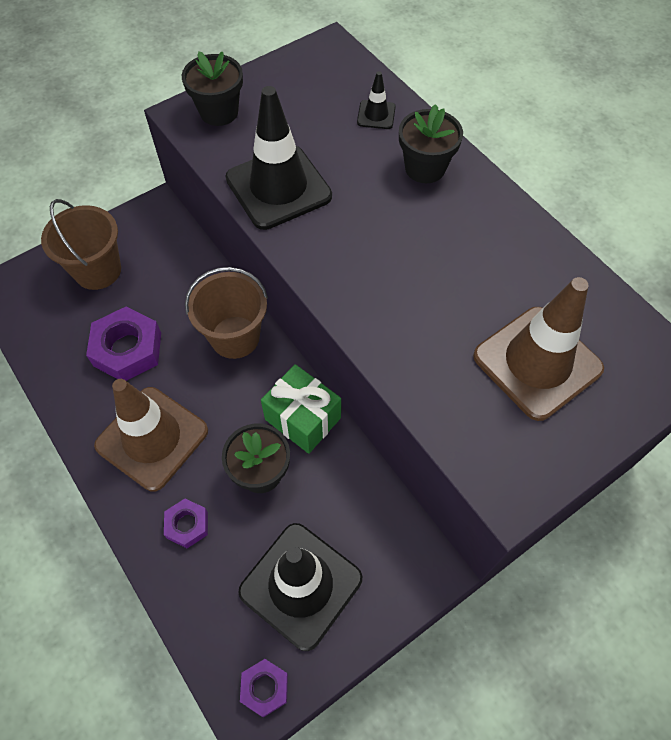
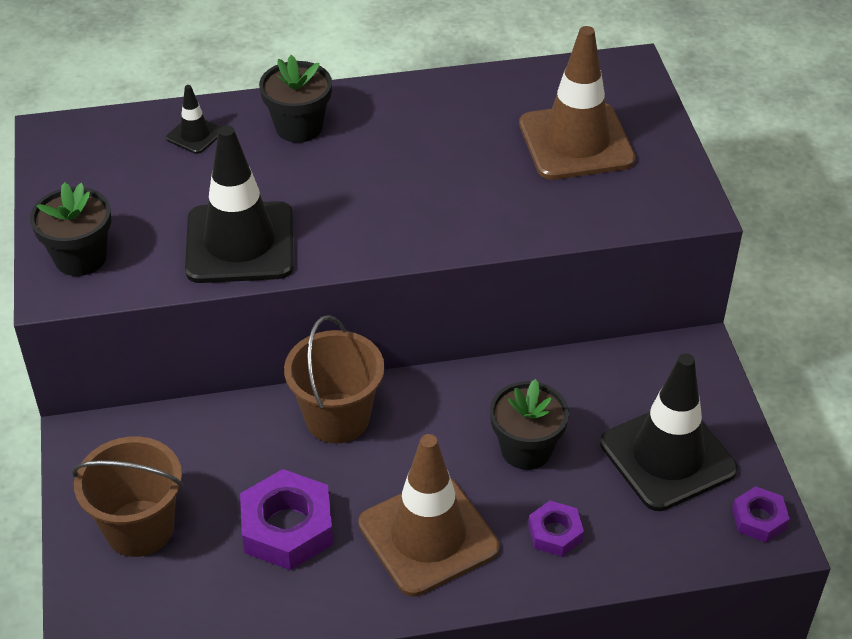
camera: 65 degrees left, 15 degrees down
green gift [261,364,341,454] -> none

